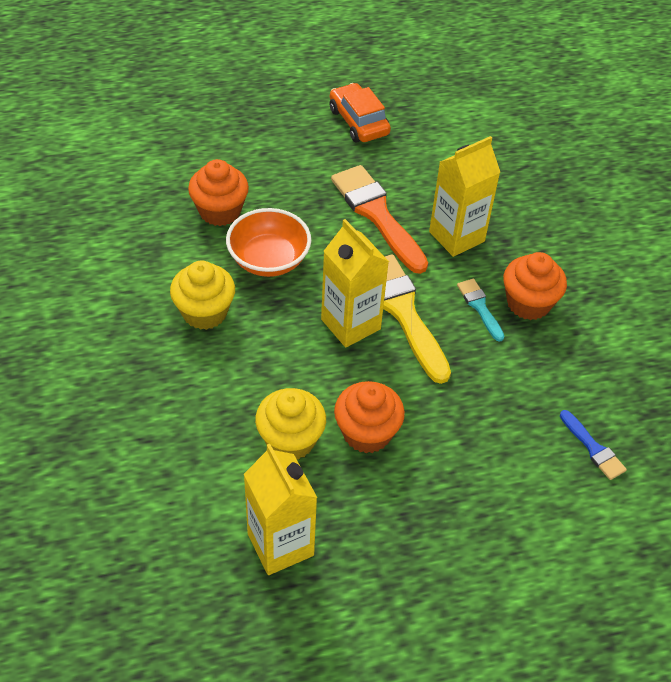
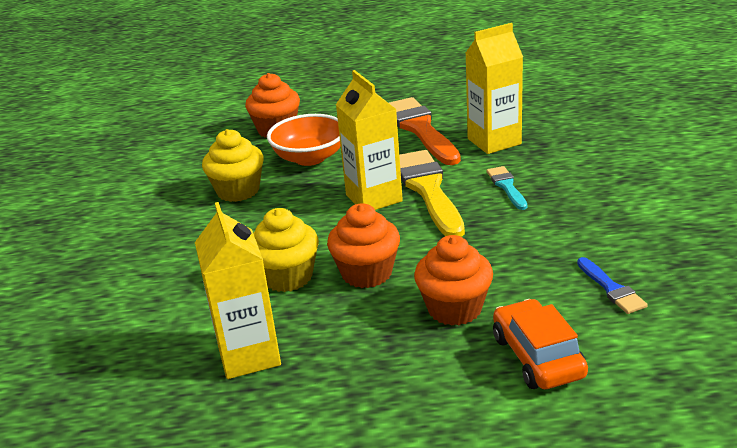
camera: 15 degrees right, 20 degrees down
orange car [330,83,391,142] -> orange car moved to [493,299,588,389]
orange cupcake [503,252,567,320] -> orange cupcake moved to [414,235,493,326]

